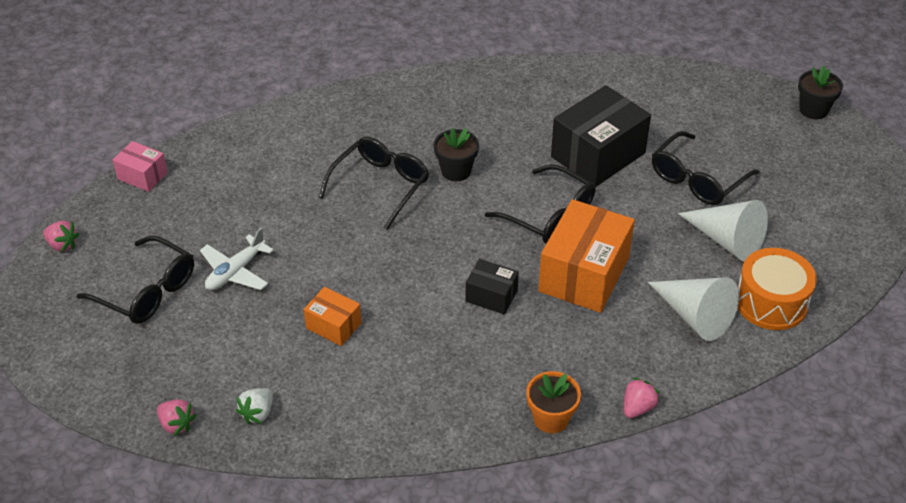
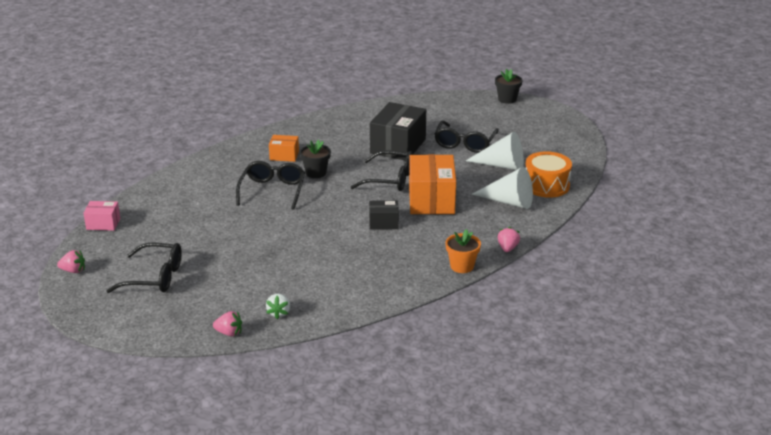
camera: 25 degrees left, 15 degrees down
white plane [200,227,274,290] -> none
orange box [304,287,362,346] -> orange box moved to [269,135,299,162]

